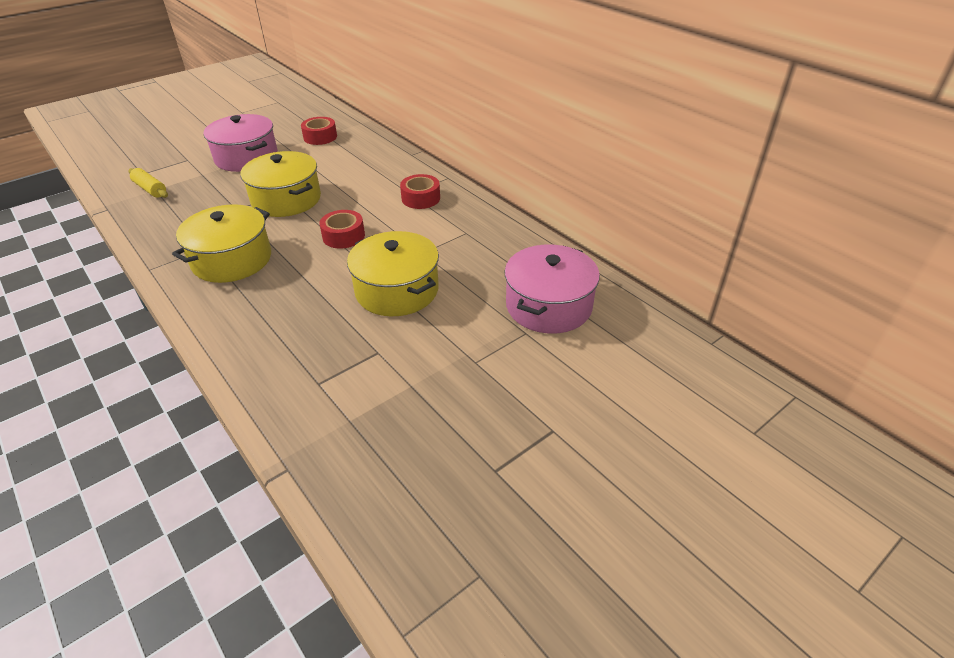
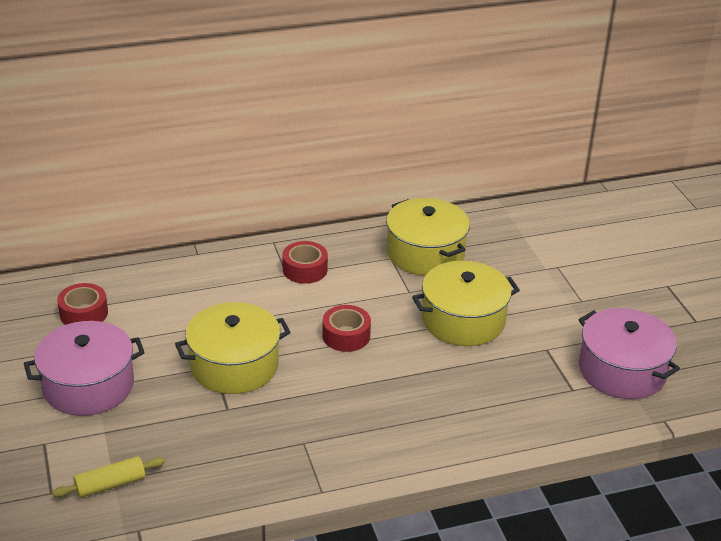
camera: 70 degrees left, 5 degrees down
yellow pot [172,204,271,283] -> yellow pot moved to [386,198,470,276]
pink pot [505,245,600,334] -> pink pot moved to [578,308,680,399]

